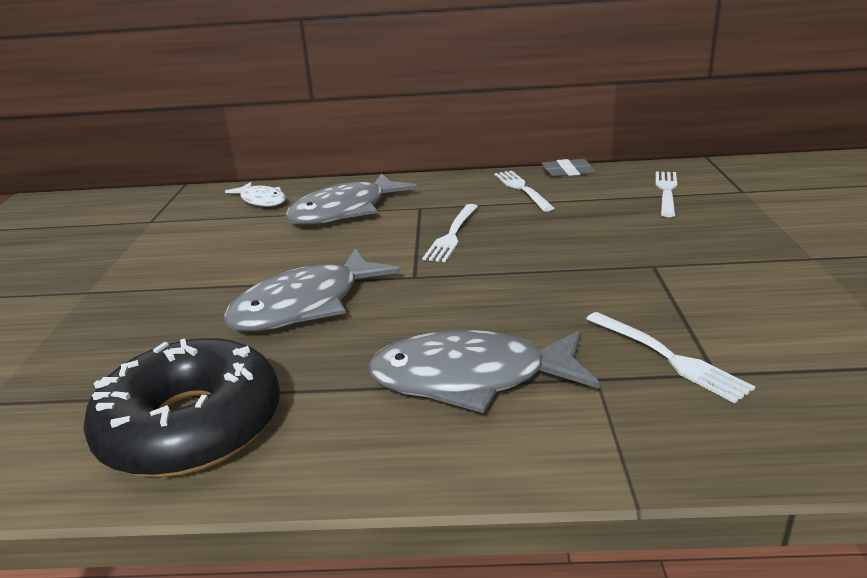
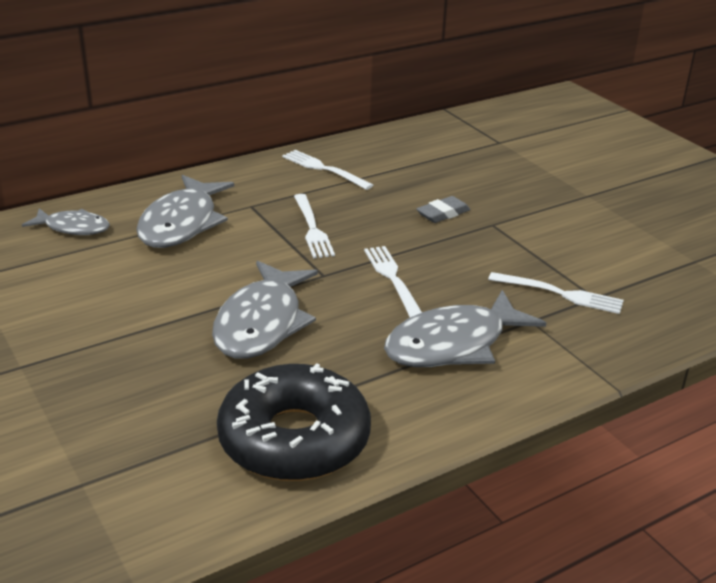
camera: 35 degrees left, 5 degrees up
white fish [225,182,286,207] -> grey fish [22,208,110,235]
grey eraser [542,159,596,177] -> grey eraser moved to [416,196,470,223]
white fork [656,172,677,217] -> white fork moved to [364,246,422,318]

